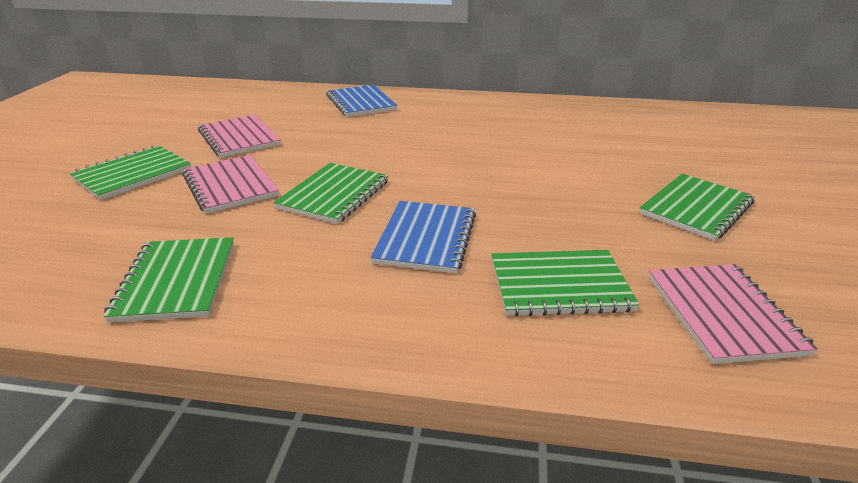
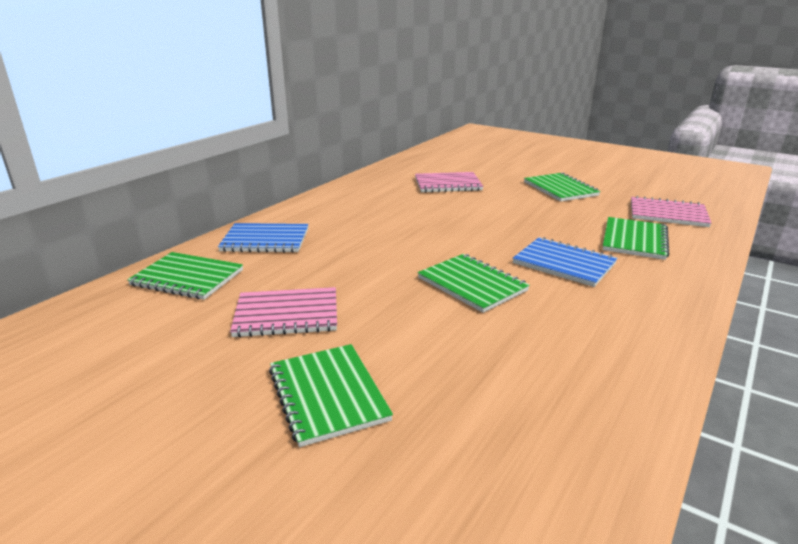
camera: 65 degrees left, 5 degrees down
green notebook [104,237,234,322] -> green notebook moved to [127,252,243,300]
pink notebook [182,155,279,214] -> pink notebook moved to [415,172,483,193]

